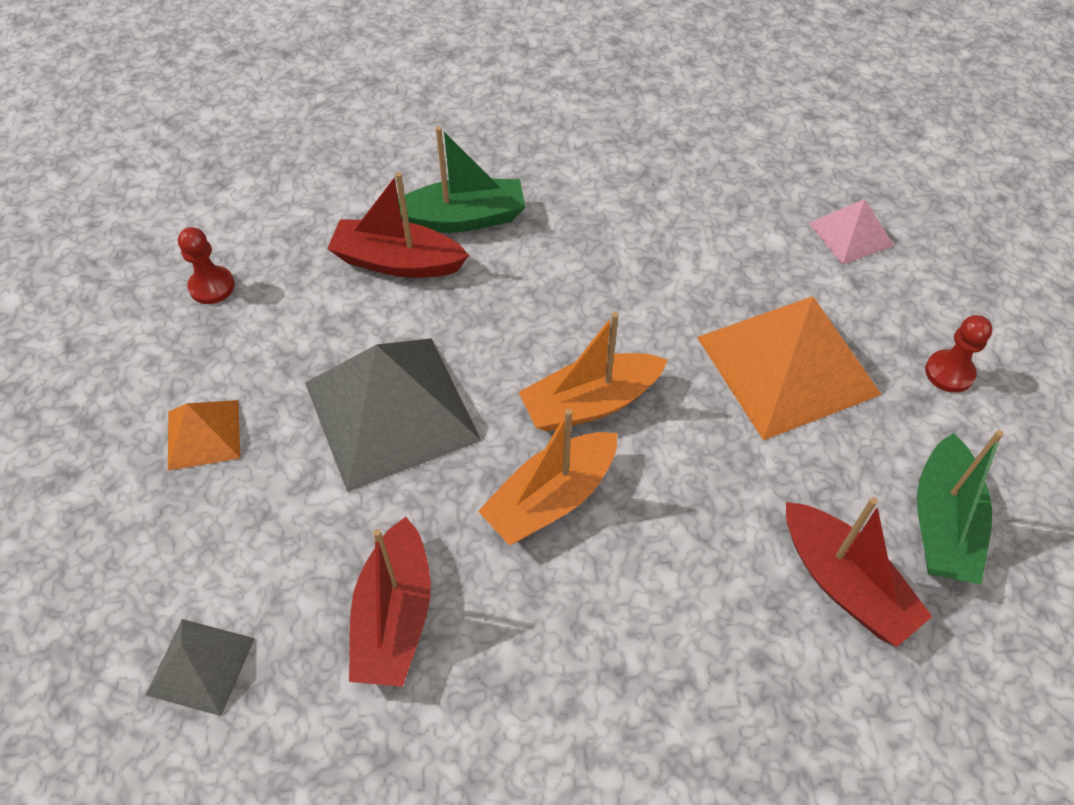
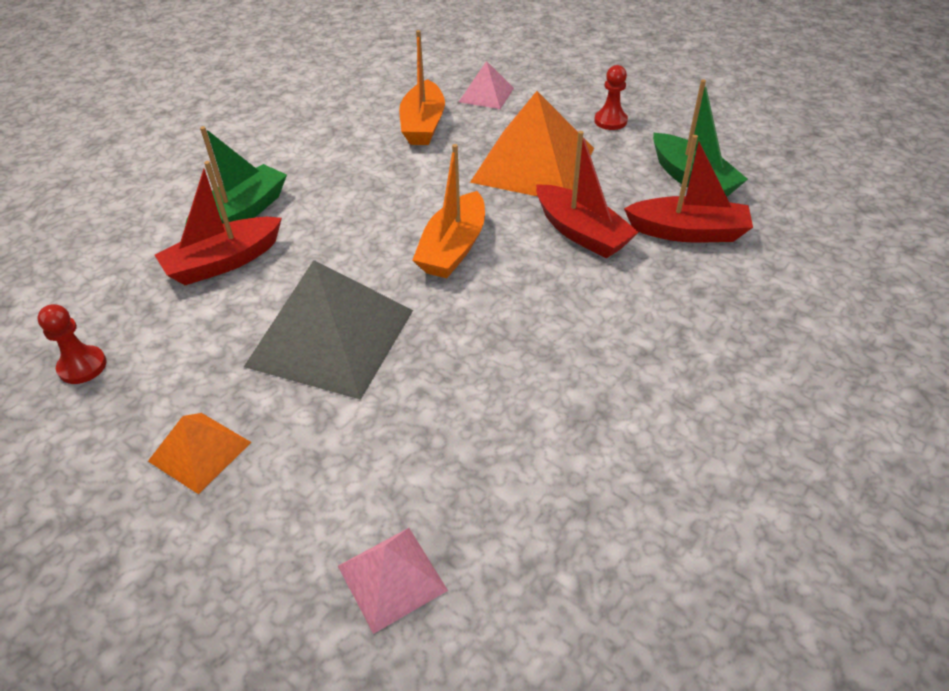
camera: 45 degrees left, 10 degrees down
grey pyramid [146,619,255,716] -> pink pyramid [338,528,448,634]
red boat [349,517,431,687] -> red boat moved to [536,131,639,258]
orange boat [478,409,617,545] -> orange boat moved to [399,30,445,145]

